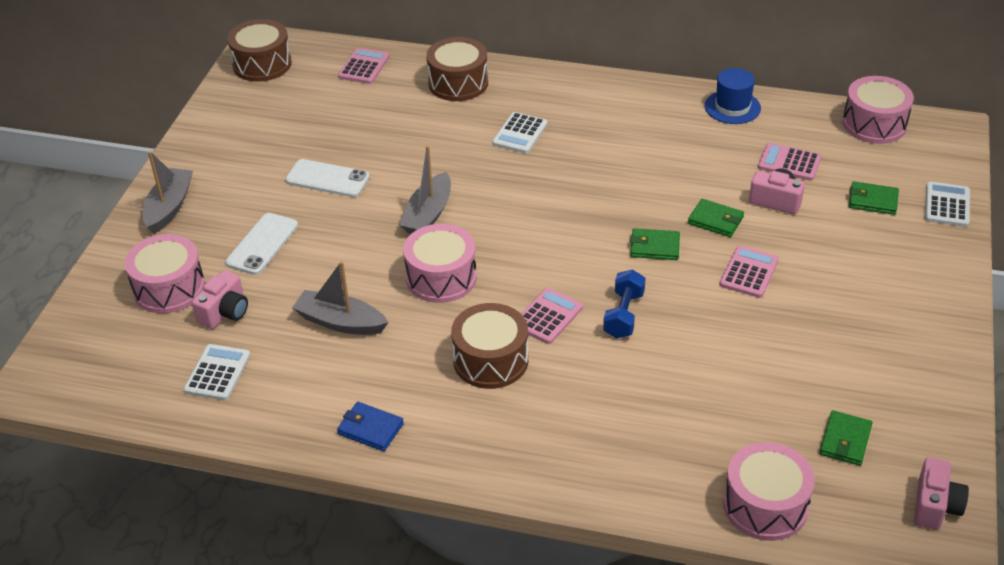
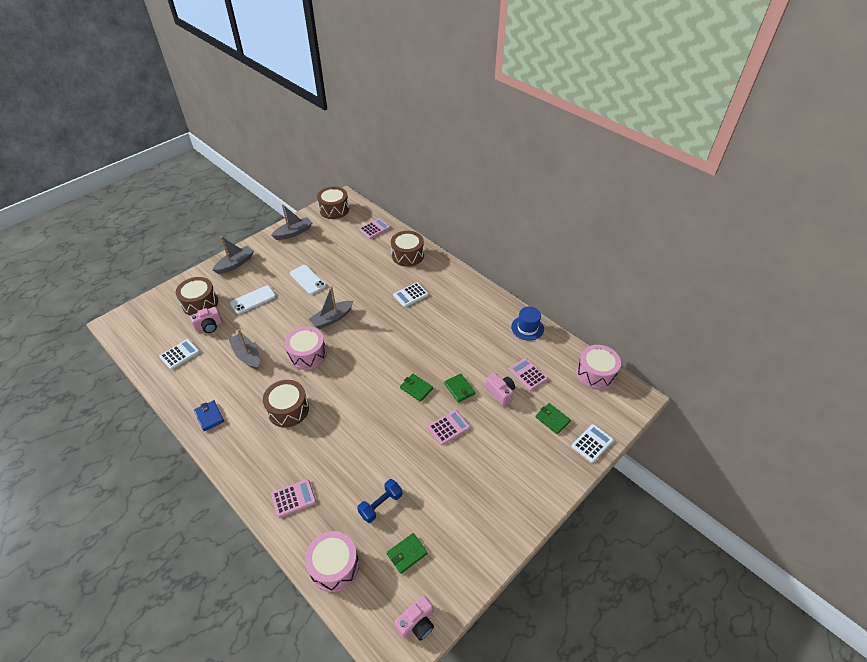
camera: 30 degrees right, 5 degrees up
pink drum [124,234,205,314] -> brown drum [176,277,218,316]
pink calculator [521,288,583,344] -> pink calculator moved to [271,479,316,518]
blue dumbbell [603,269,646,338] -> blue dumbbell moved to [357,479,403,523]
none -> grey boat [271,204,312,240]

